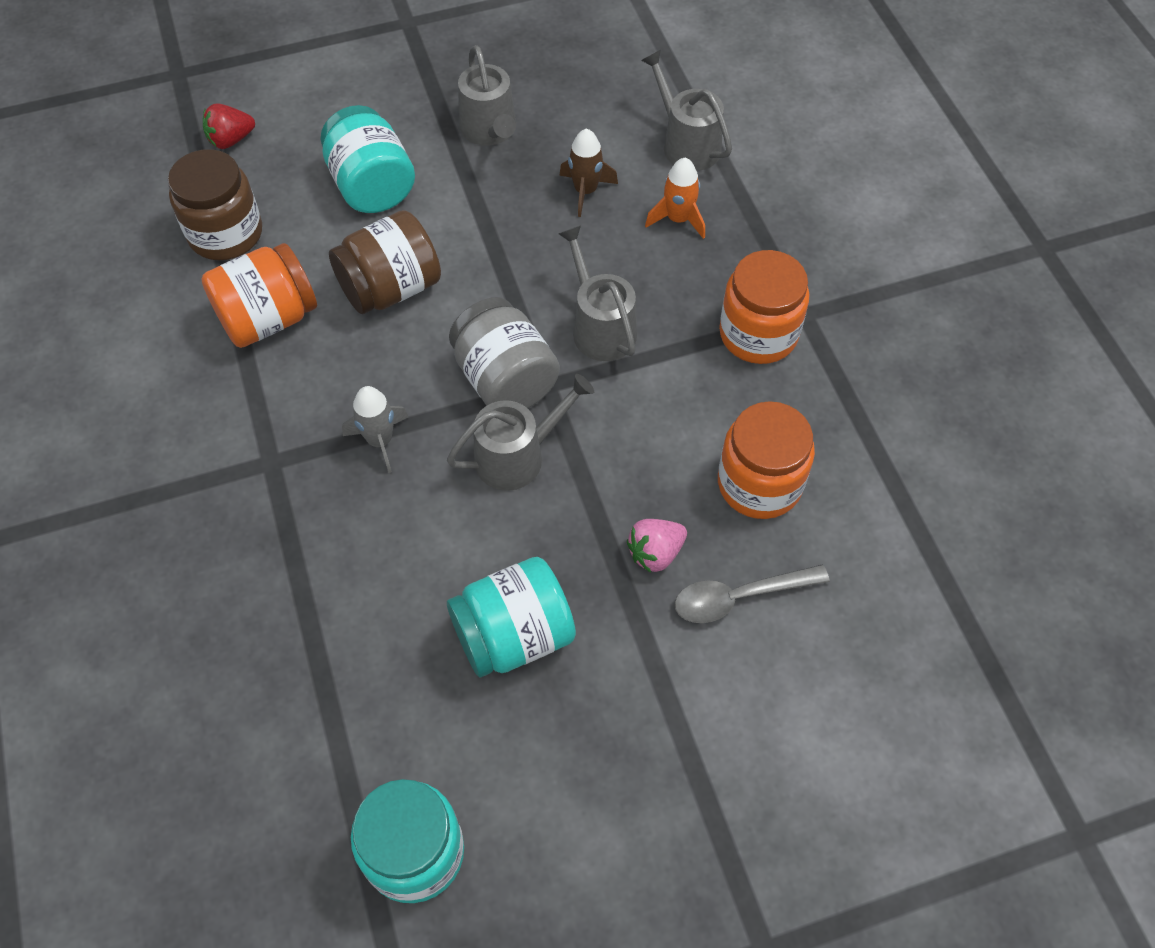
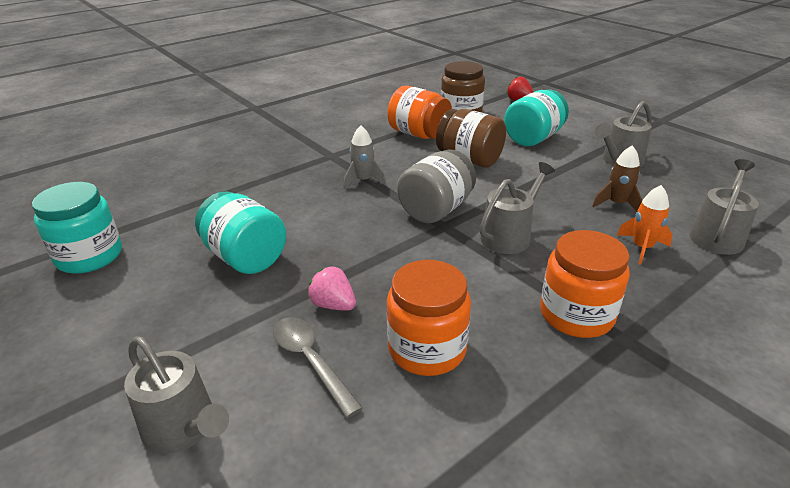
camera: 70 degrees right, 25 degrees down
grey watering can [447,374,594,491] -> grey watering can moved to [124,336,229,454]

